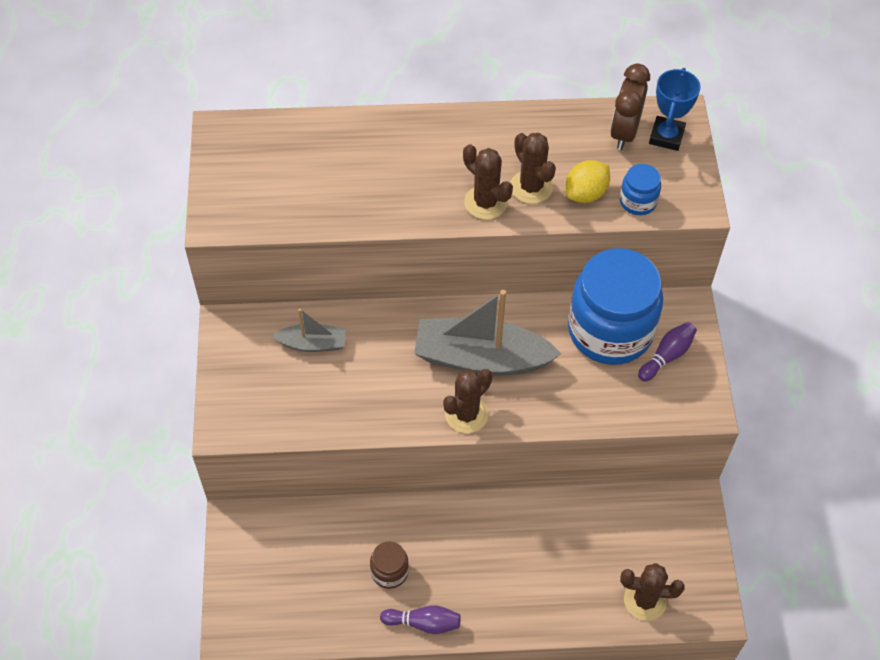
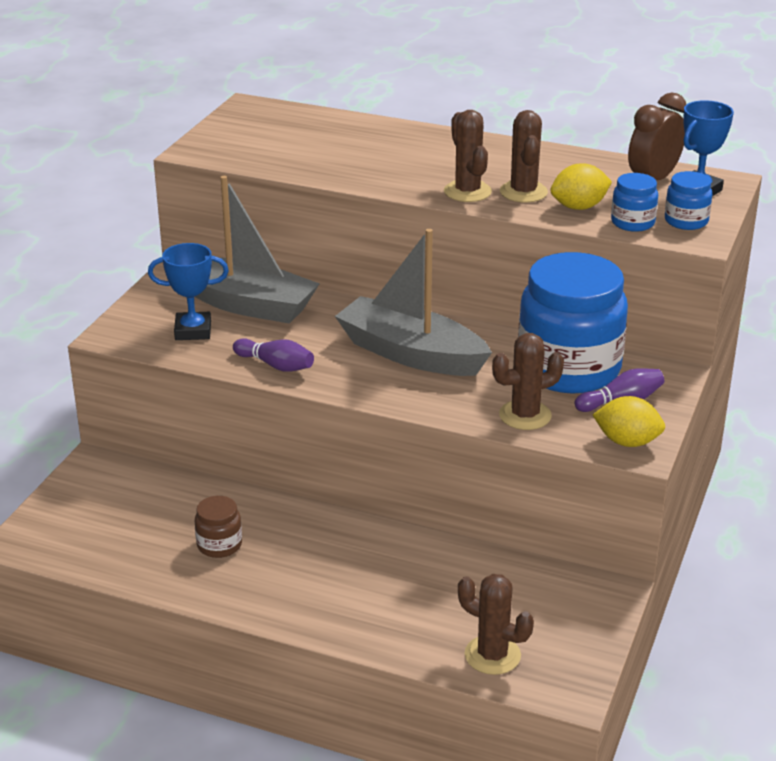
camera: 25 degrees right, 25 degrees down
grey boat [272,309,346,352] -> grey boat [195,176,320,323], size x1.95
purple bowling pin [380,605,460,634] -> purple bowling pin moved to [233,338,314,372]
brown cactus [443,369,492,433] -> brown cactus moved to [492,333,564,430]
none -> blue trophy [148,243,229,340]
none -> yellow lemon [593,396,665,447]
none -> blue jar [665,171,712,230]

